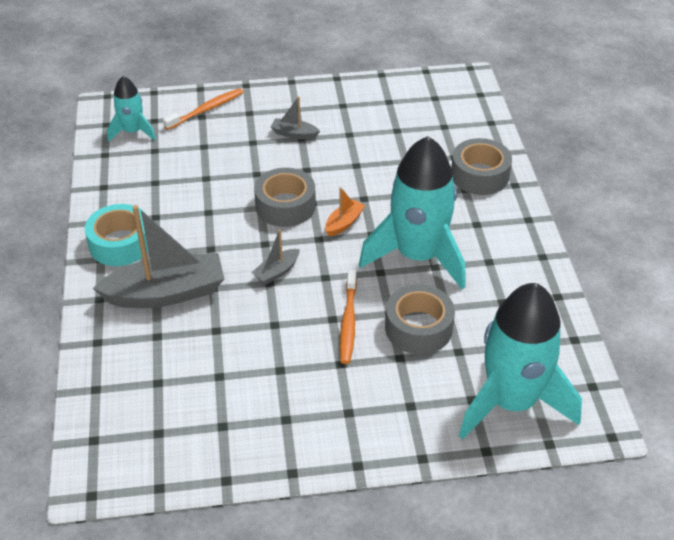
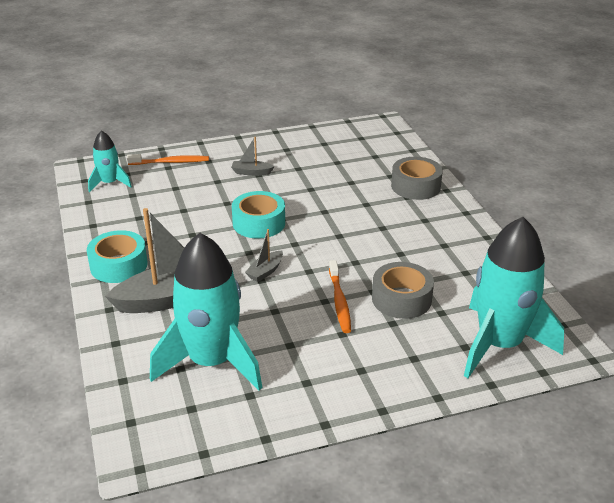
camera: 10 degrees left, 10 degrees down
orange toothbrush [163,88,244,130] -> orange toothbrush turned 45 degrees clockwise [127,154,209,165]
grey tape [254,168,316,227] -> turquoise tape [232,191,285,239]
orange boat [325,187,366,237] -> none
turquoise rocket [359,136,466,289] -> turquoise rocket moved to [150,233,263,390]

